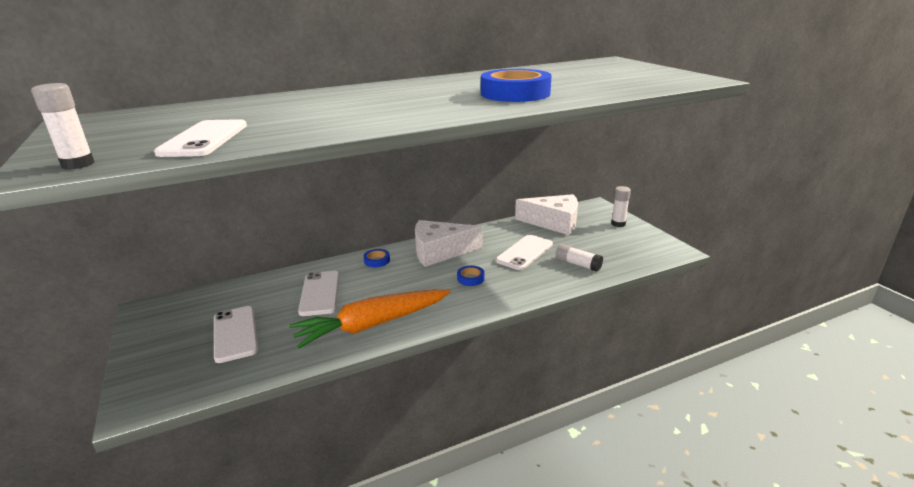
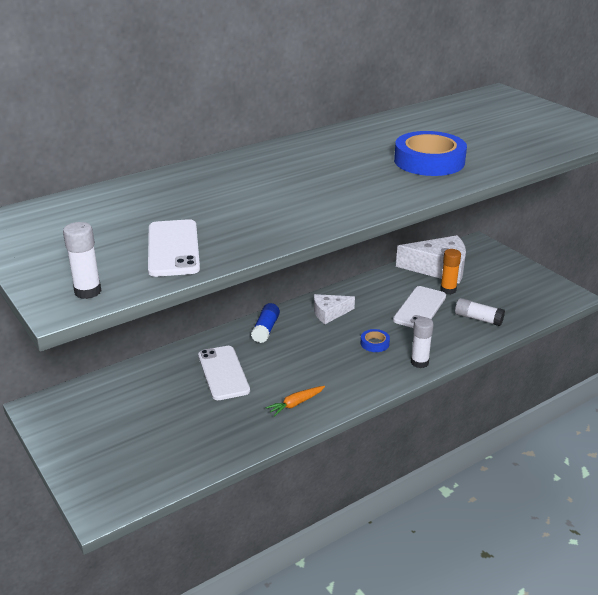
camera: 10 degrees left, 5 degrees up
white phone [214,306,258,363] -> none
orange carrot [289,289,451,348] -> orange carrot [266,386,325,417], size x0.41
blue tape [364,249,390,267] -> blue glue stick [251,303,280,343]
white cheese [415,220,483,267] -> white cheese [314,294,355,324], size x0.56
white glue stick [611,186,631,227] -> white glue stick moved to [411,317,434,368]
none -> orange glue stick [440,249,461,294]

